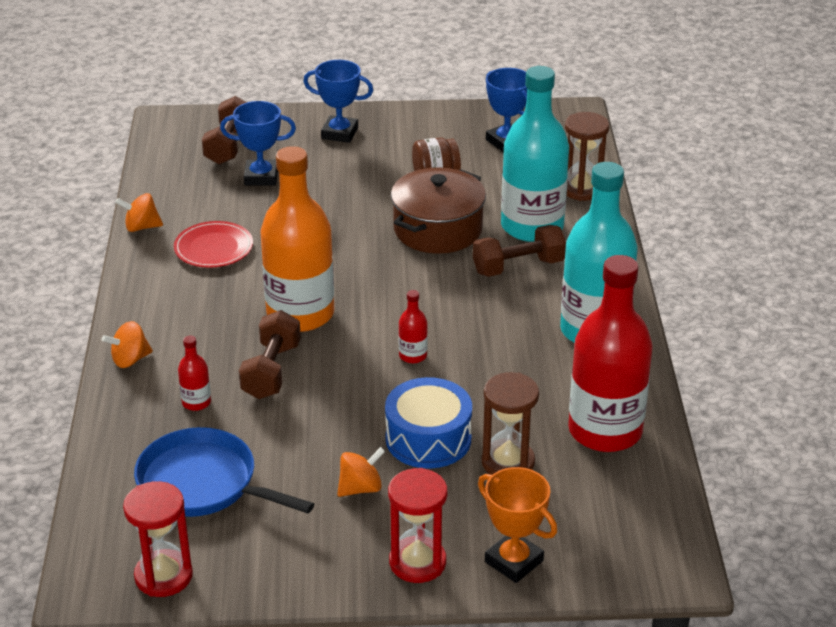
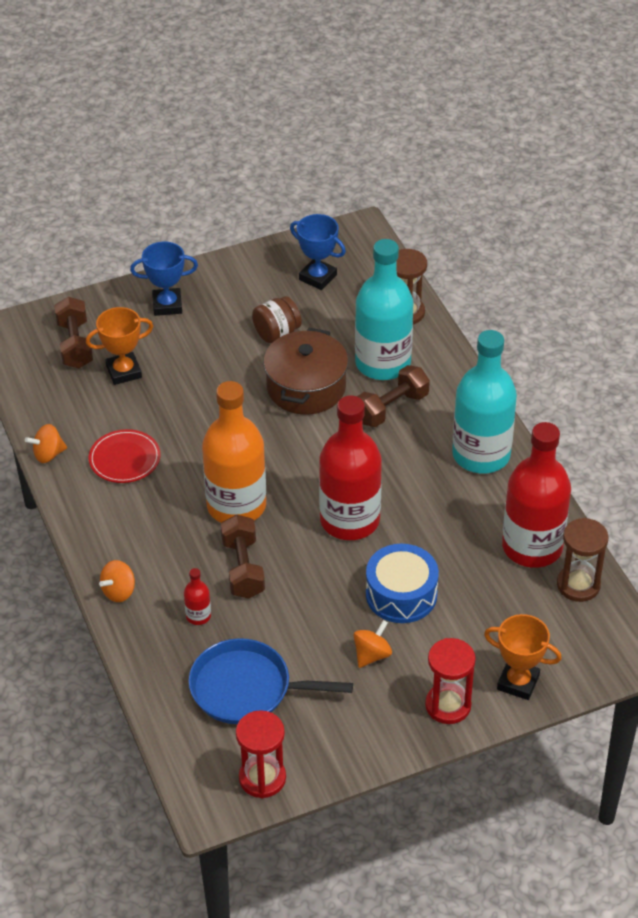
camera: 20 degrees left, 10 degrees up
blue trophy [220,101,296,185] -> orange trophy [86,307,153,385]
red bottle [399,290,428,364] -> red bottle [319,395,382,540], size x2.48
brown hourglass [481,372,539,475] -> brown hourglass moved to [557,518,608,602]

